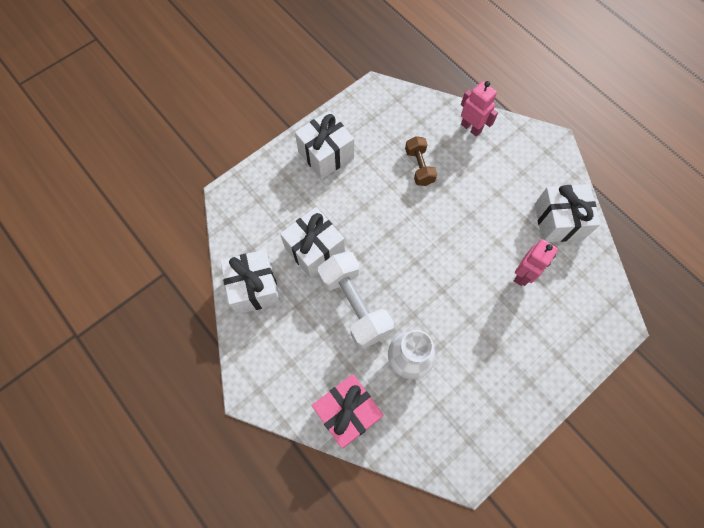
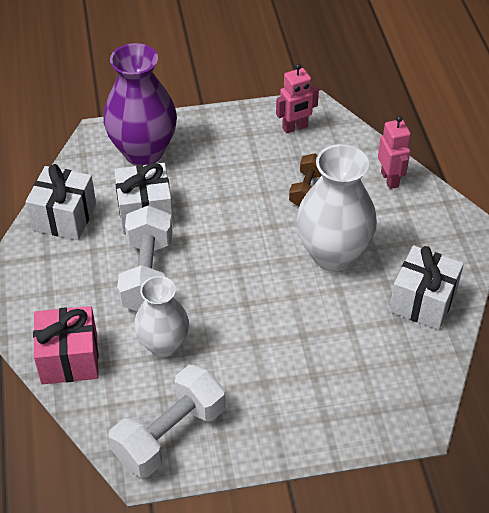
camera: 30 degrees right, 20 degrees down
white gift [295,110,354,179] -> none
pink robot [514,239,558,286] -> pink robot moved to [276,64,319,134]
none -> purple vase [103,43,177,165]
none -> white dumbbell [108,365,226,478]
none -> white vase [296,144,377,271]

